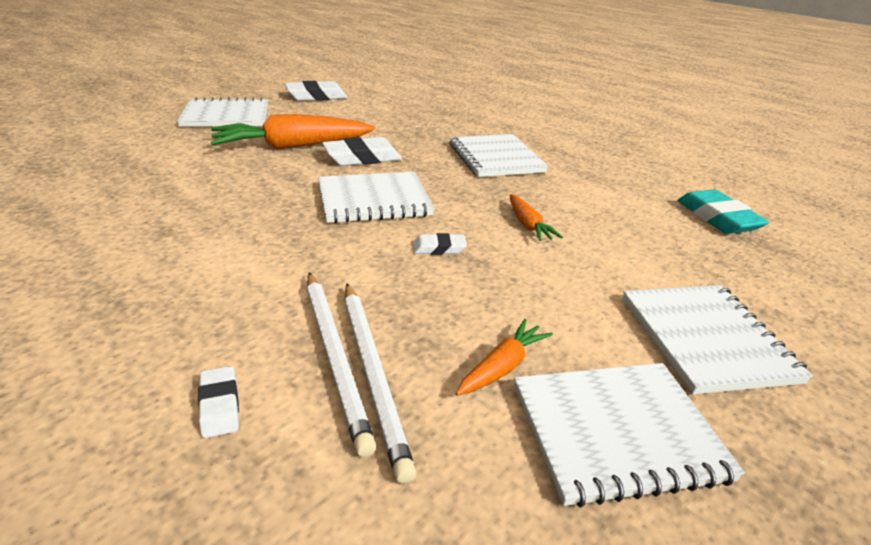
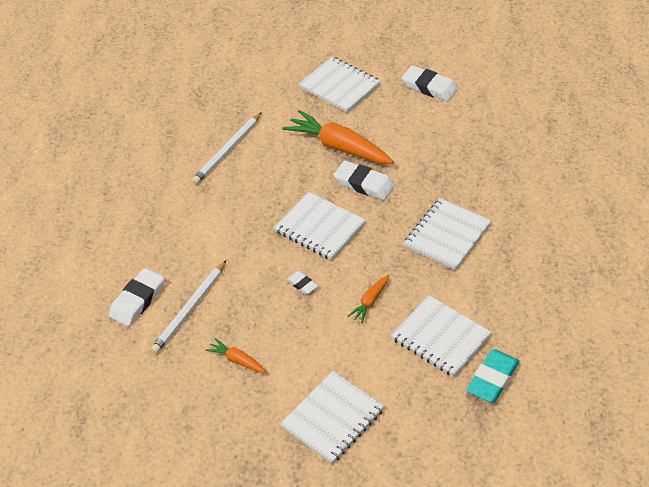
camera: 55 degrees right, 15 degrees up
white eraser [198,366,239,438] -> white eraser [109,268,164,326], size x1.88
white pencil [344,284,416,483] -> white pencil moved to [192,112,262,184]
orange carrot [456,319,553,396] -> orange carrot turned 150 degrees counterclockwise [205,338,266,373]
white notebook [514,363,745,508] -> white notebook moved to [391,295,492,377]

